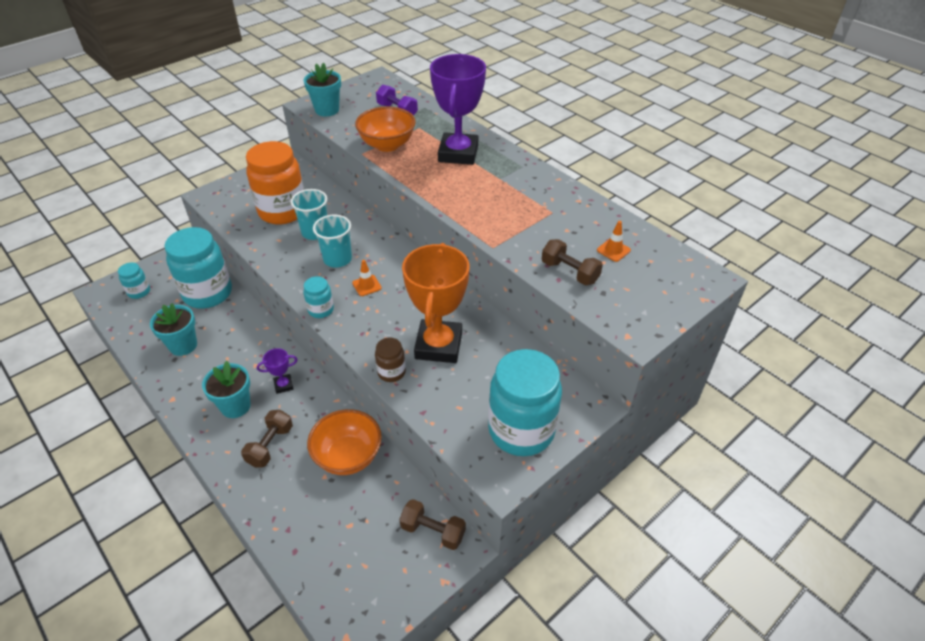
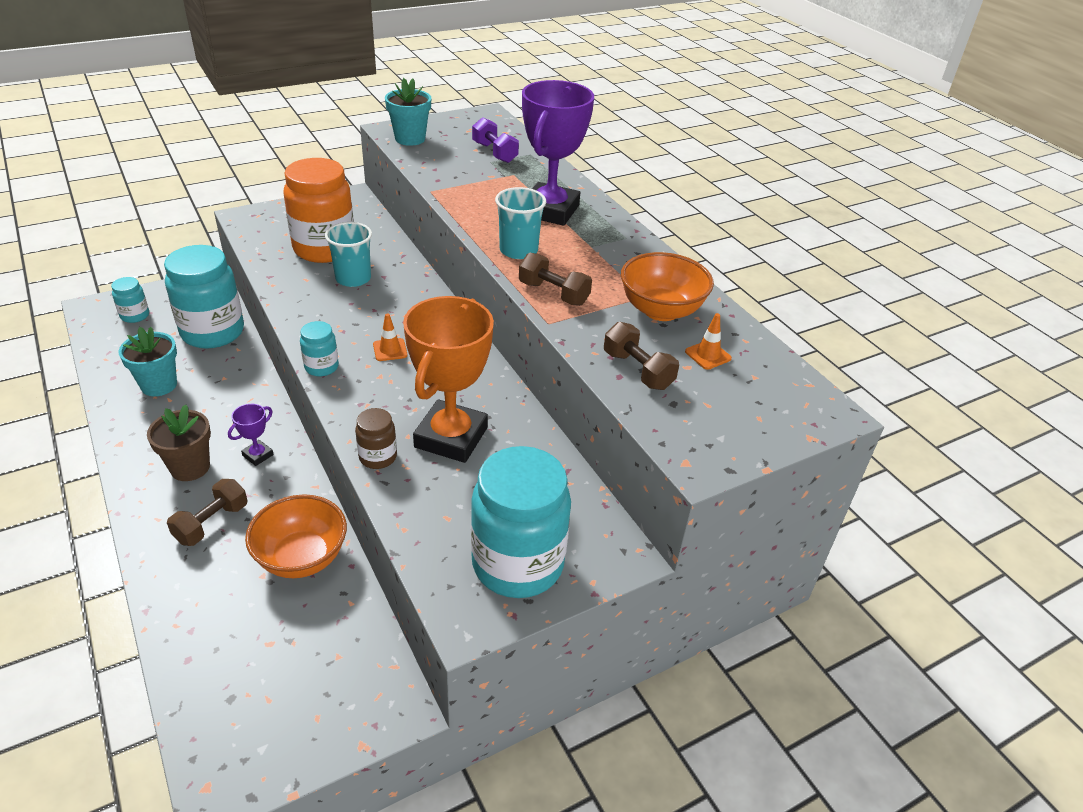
camera: 10 degrees right, 5 degrees down
turquoise flower pot [202,361,251,418] -> brown flower pot [147,405,211,481]
purple trophy [257,348,298,394] -> purple trophy turned 45 degrees counterclockwise [228,404,274,466]
turquoise cup [313,215,352,268] -> turquoise cup moved to [495,187,546,259]
orange bowl [355,107,416,152] -> orange bowl moved to [621,252,714,321]
brown dumbbell [399,499,466,550] -> brown dumbbell moved to [519,253,592,306]

